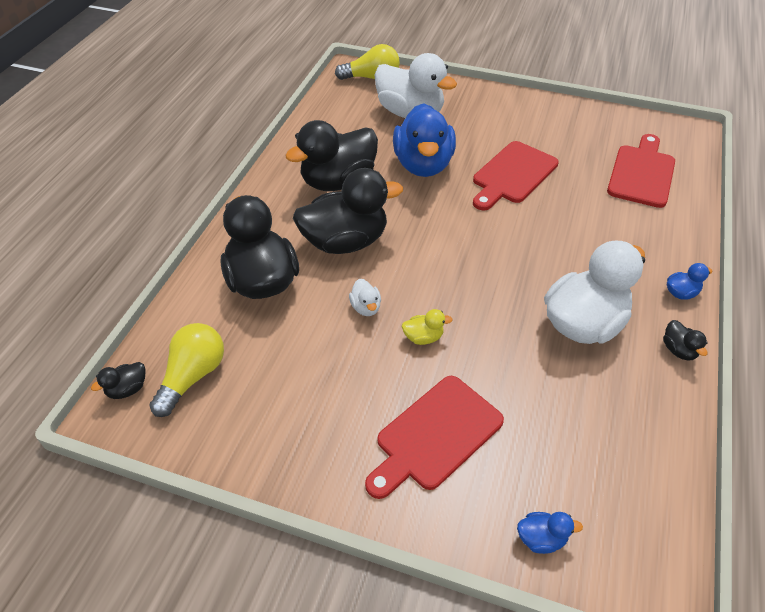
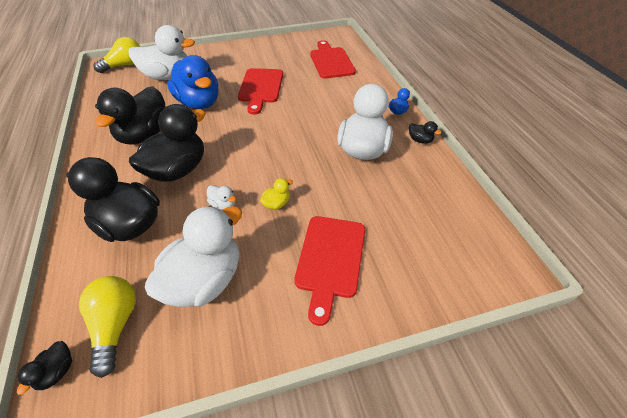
camera: 35 degrees left, 0 degrees up
blue duck [517,512,583,554] -> none
none -> white duck [145,205,242,307]

